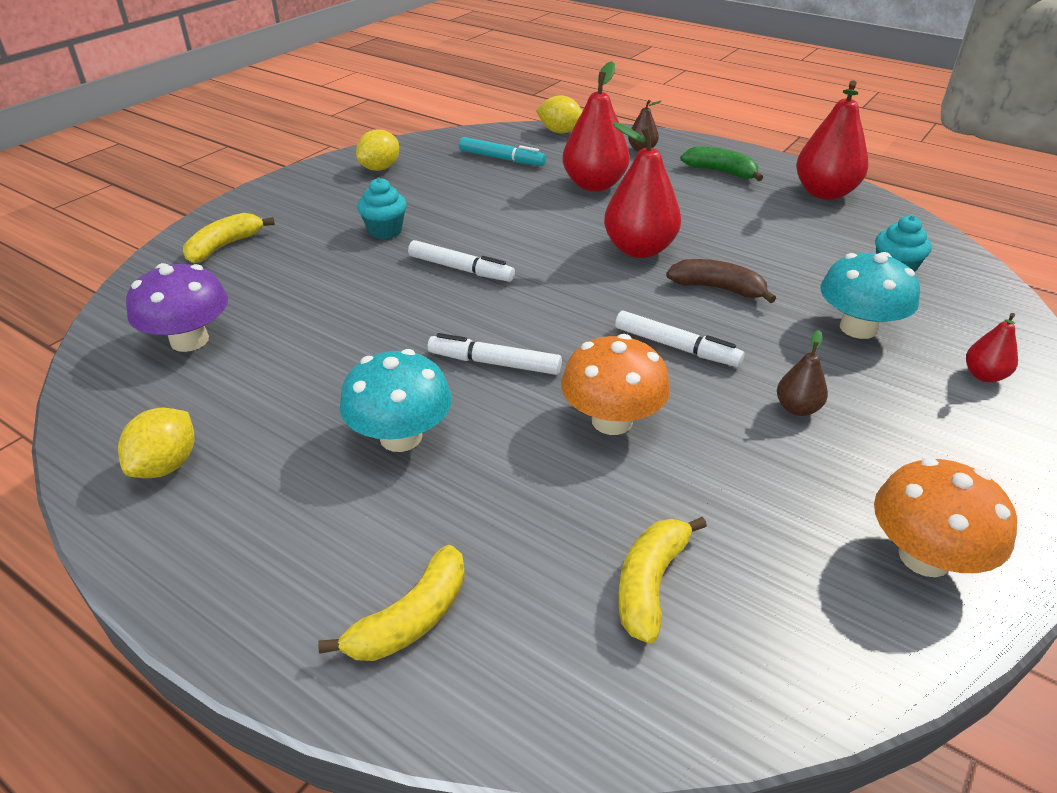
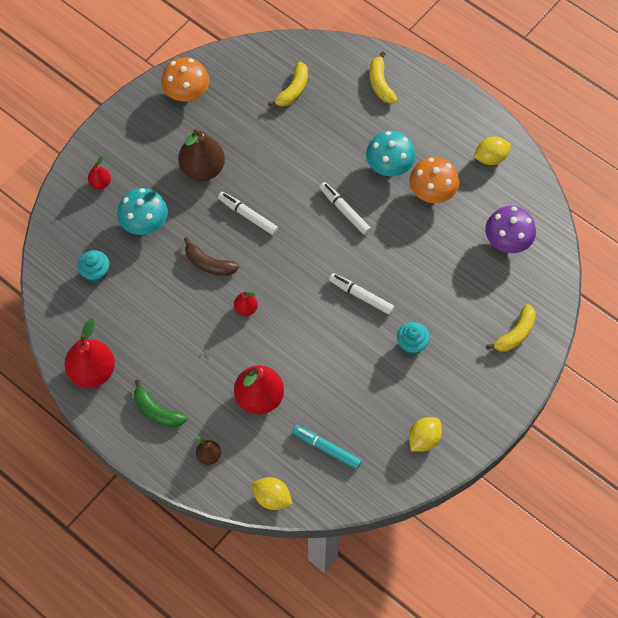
camera: 175 degrees left, 25 degrees up
yellow lemon [118,407,194,478] -> yellow lemon turned 45 degrees clockwise [473,137,511,165]
yellow banana [318,545,465,661] -> yellow banana turned 60 degrees counterclockwise [369,51,397,103]
white marker [428,333,562,375] -> white marker turned 150 degrees counterclockwise [319,182,371,235]
orange mushroom [561,334,670,435] -> orange mushroom moved to [409,157,459,203]
red pear [604,122,681,258] -> red pear [234,291,258,316], size x0.50
brown pear [777,330,828,416] -> brown pear [178,129,225,181], size x2.02

